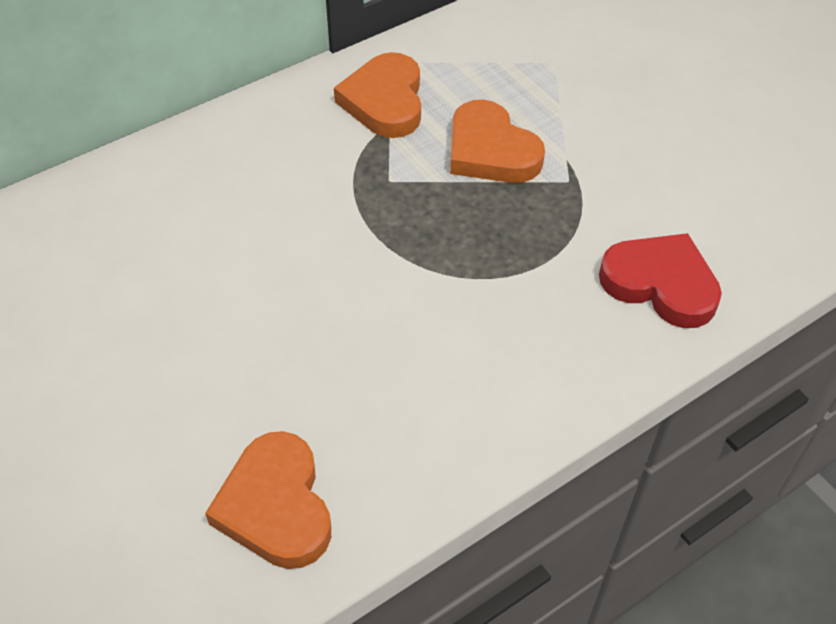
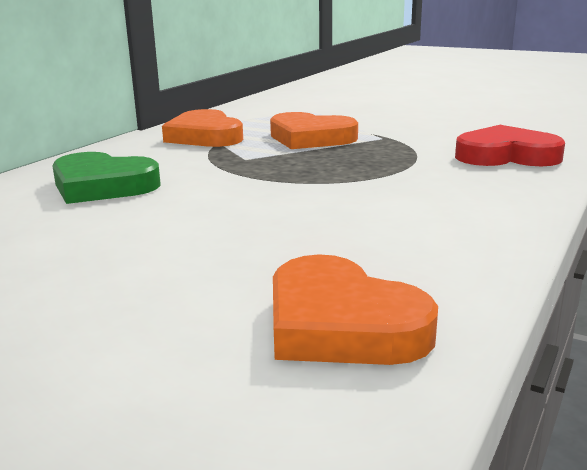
camera: 25 degrees left, 30 degrees down
none -> green heart [53,152,160,204]

